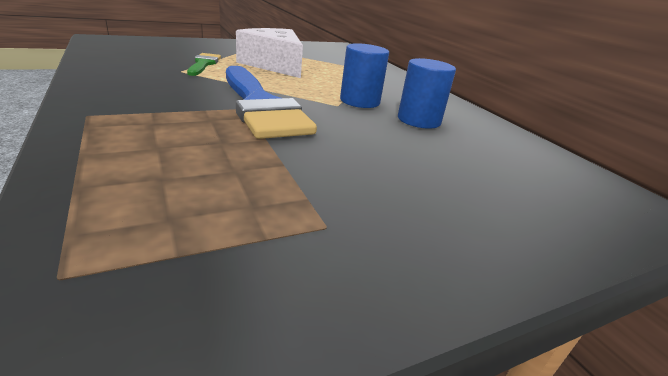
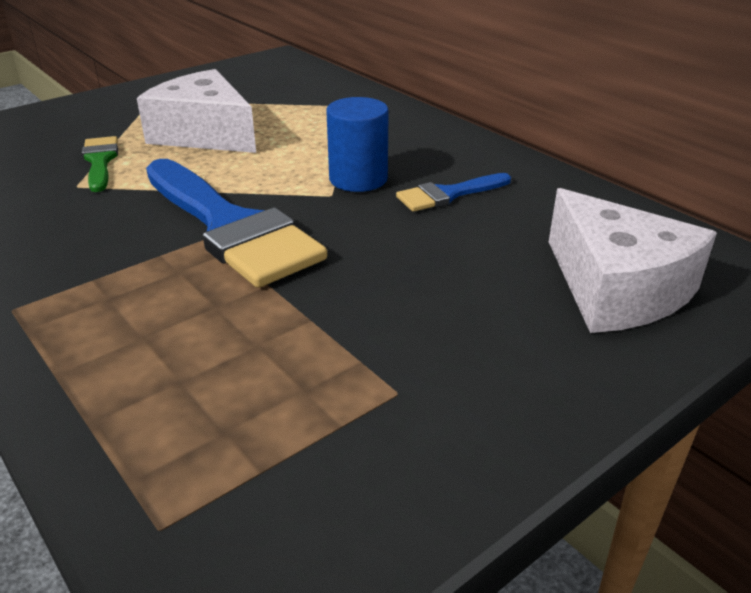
camera: 10 degrees left, 5 degrees up
blue cylinder [398,58,456,129] -> blue brush [396,173,511,212]
none -> white cheese [549,188,717,333]

